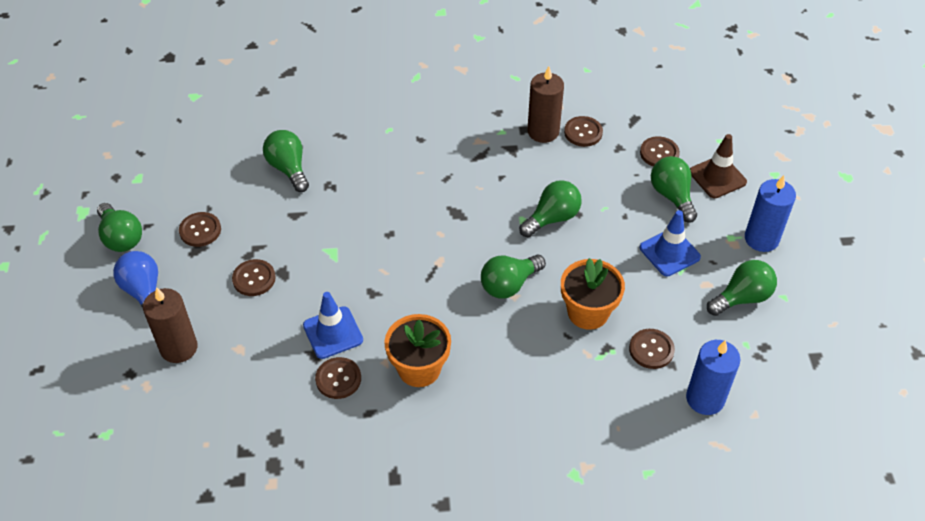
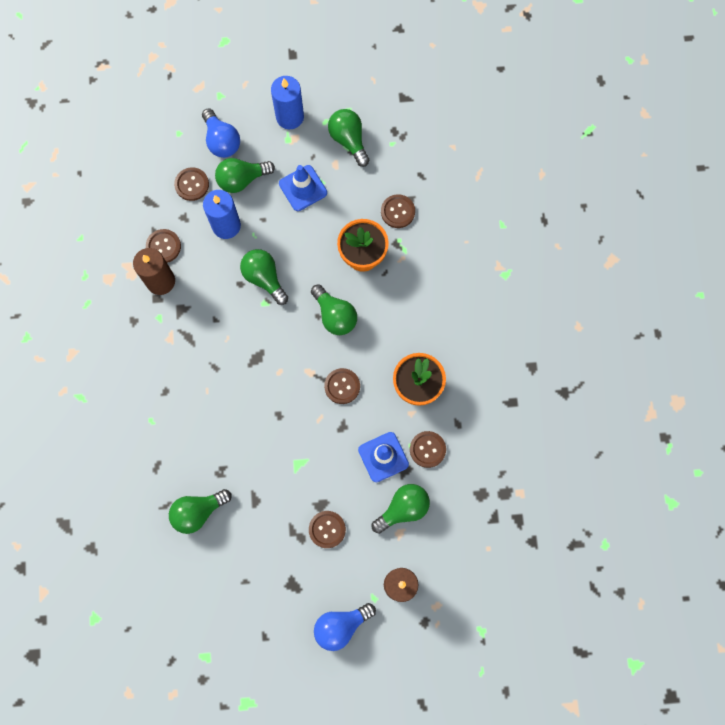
camera: 90 degrees left, 25 degrees up
green light bulb [97,203,142,252] -> green light bulb moved to [372,484,430,534]
brown button [179,212,221,247] -> brown button moved to [324,368,360,404]
blue candle [686,340,741,415] -> blue candle moved to [203,190,241,239]
brown traffic cone [690,134,747,198] -> blue light bulb [202,108,240,158]

